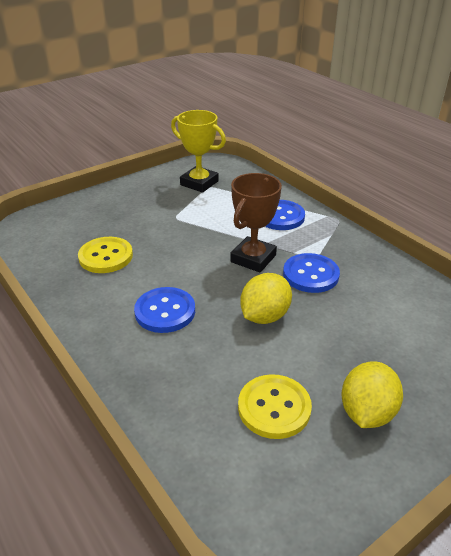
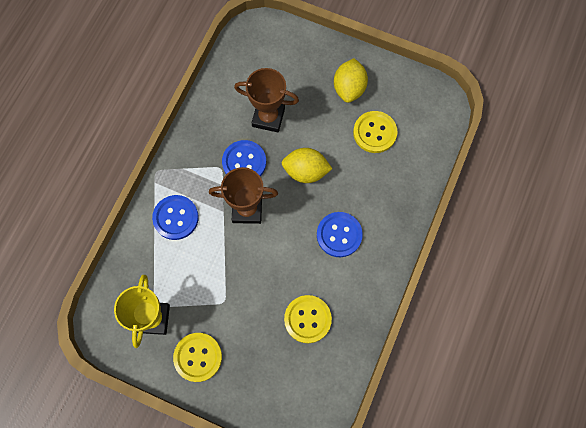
camera: 120 degrees left, 35 degrees up
yellow lemon [341,361,403,428] -> yellow lemon turned 75 degrees counterclockwise [334,58,368,103]
none -> yellow button [173,333,222,382]
none -> brown trophy [234,68,299,132]

